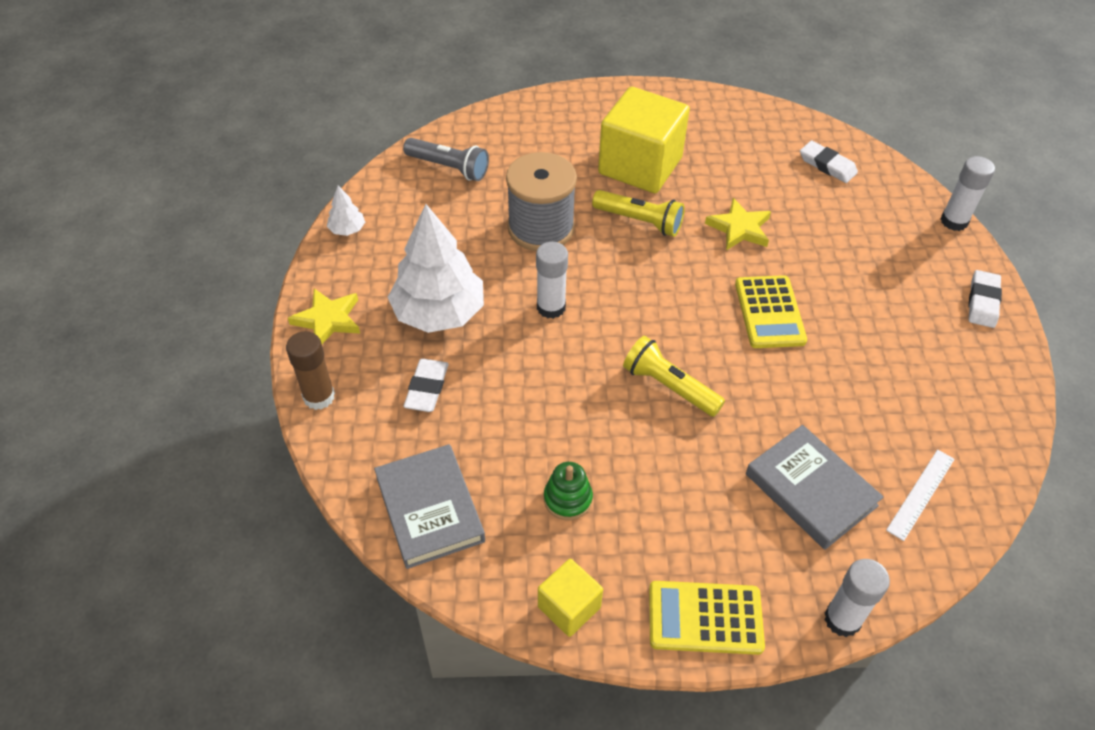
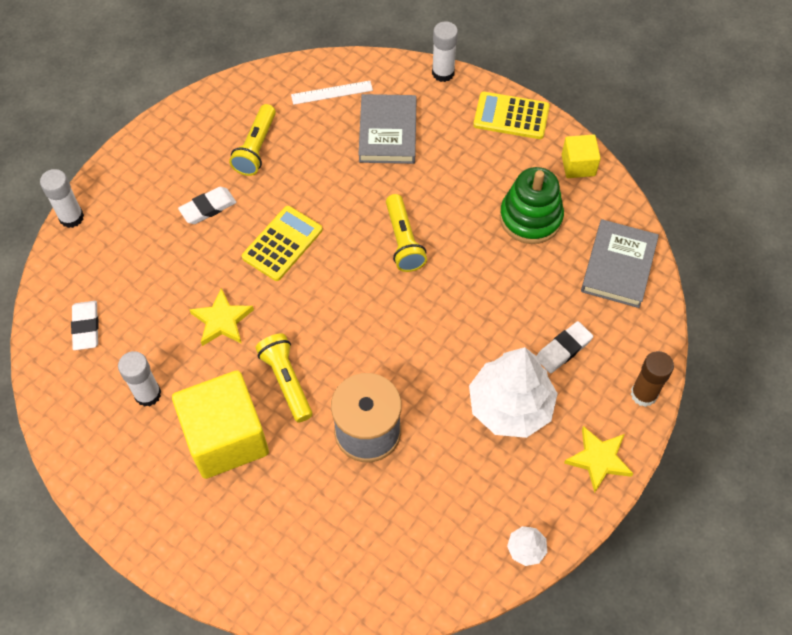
camera: 140 degrees left, 10 degrees up
grey flashlight [403,138,489,181] -> none
white glue stick [536,242,568,319] -> white glue stick moved to [118,351,161,407]
green stacking toy [544,462,593,520] -> green stacking toy [500,167,564,244], size x1.77
yellow calculator [649,581,765,655] -> yellow calculator turned 150 degrees clockwise [473,92,550,139]
white eraser [968,270,1002,328] -> white eraser moved to [178,187,236,224]
none -> yellow flashlight [229,104,276,176]

